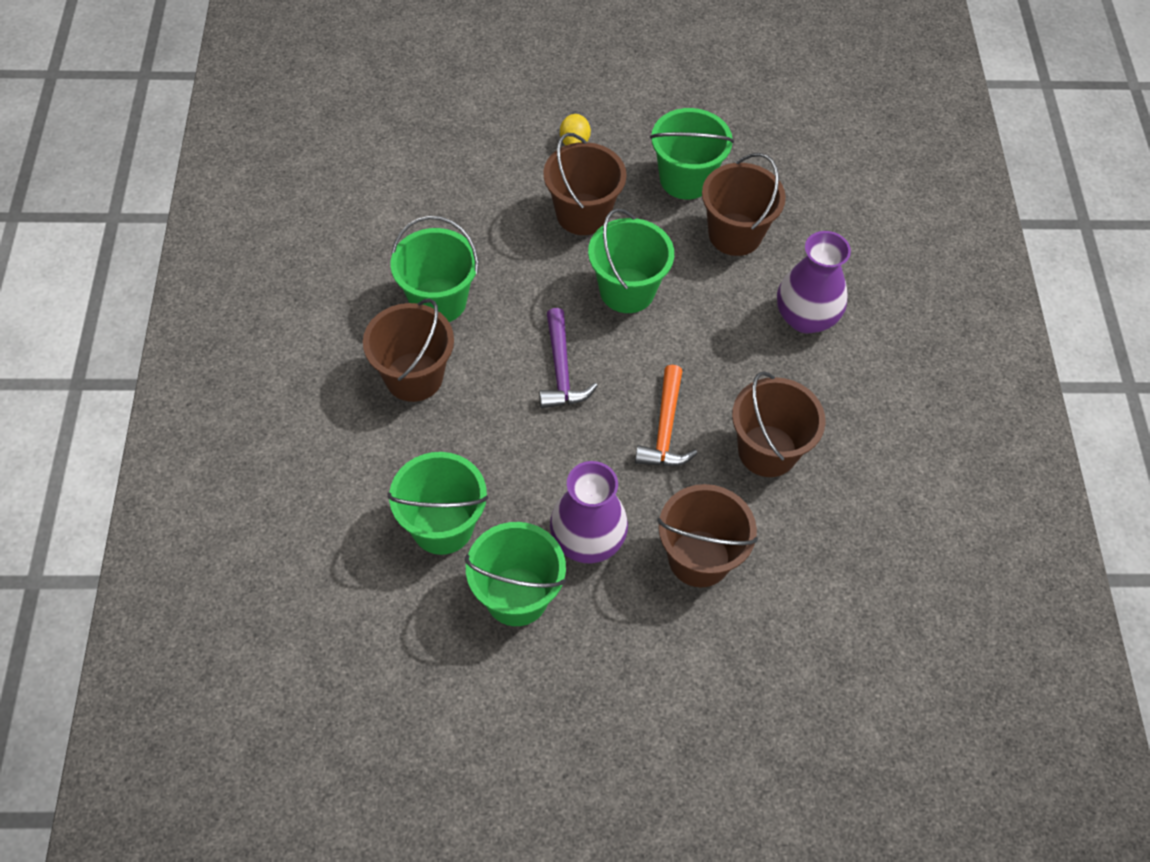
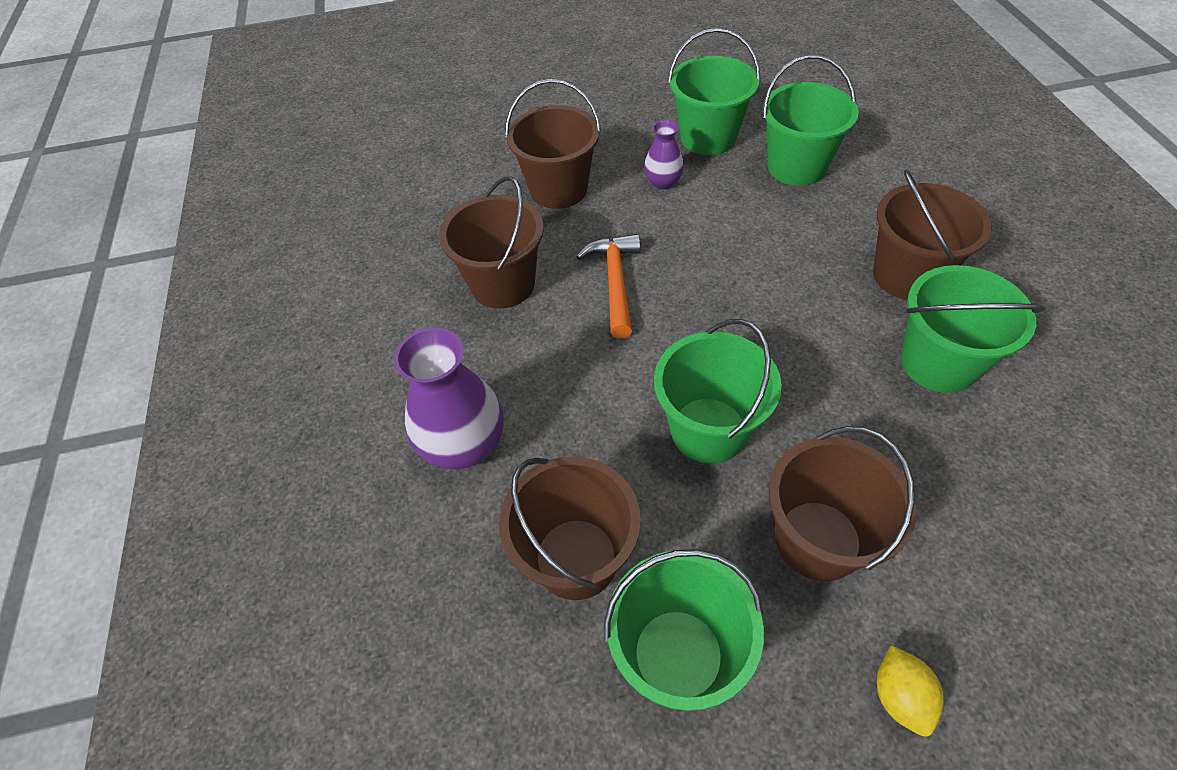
camera: 175 degrees right, 5 degrees down
purple hammer [539,308,598,408] -> none
purple vase [550,461,628,563] -> purple vase [644,120,684,189], size x0.55

